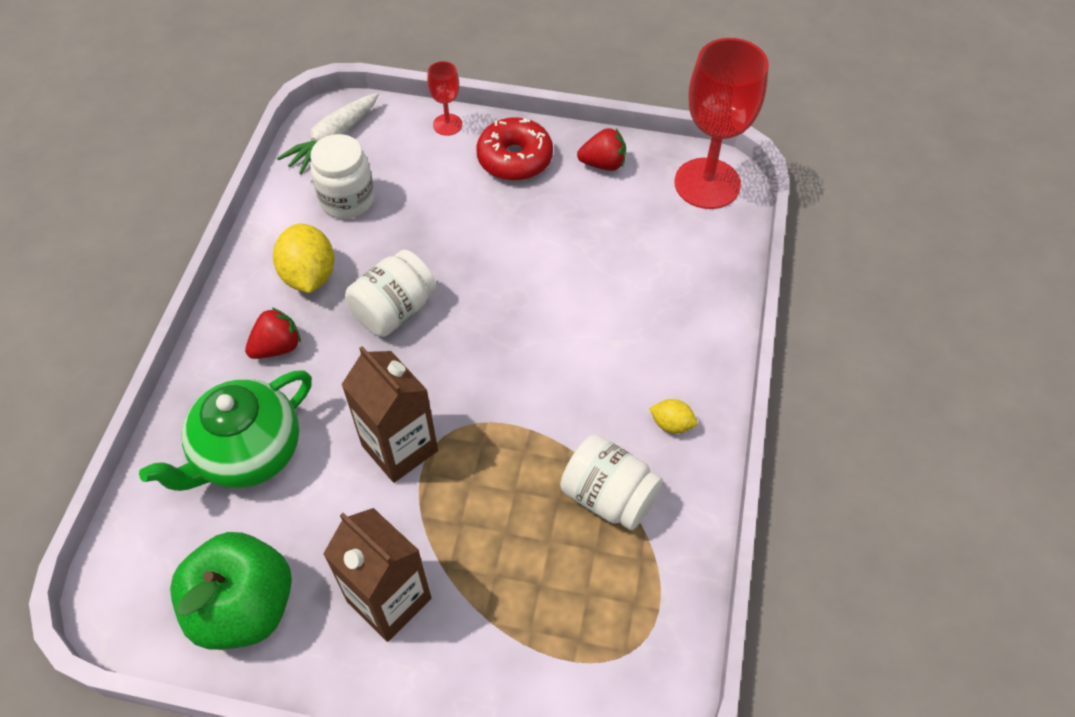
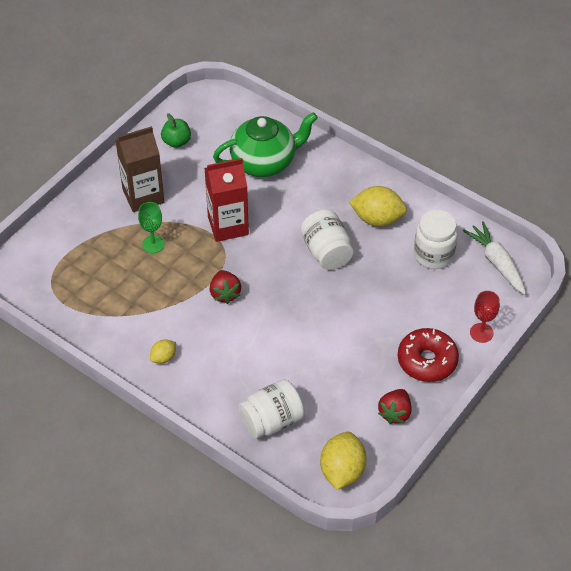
camera: 115 degrees right, 5 degrees down
green teapot [139,370,312,491] -> green teapot turned 90 degrees clockwise [213,112,318,177]
green apple [170,532,292,650] -> green apple [161,113,191,148], size x0.50
red strawberry [245,307,301,359] -> red strawberry moved to [210,270,241,304]
brown carton [341,346,438,483] -> red carton [204,158,249,242]
white jar [560,434,663,530] -> white jar moved to [238,379,305,439]
red goblet [675,38,769,209] -> yellow lemon [320,432,366,490]
none -> green goblet [138,202,165,253]

